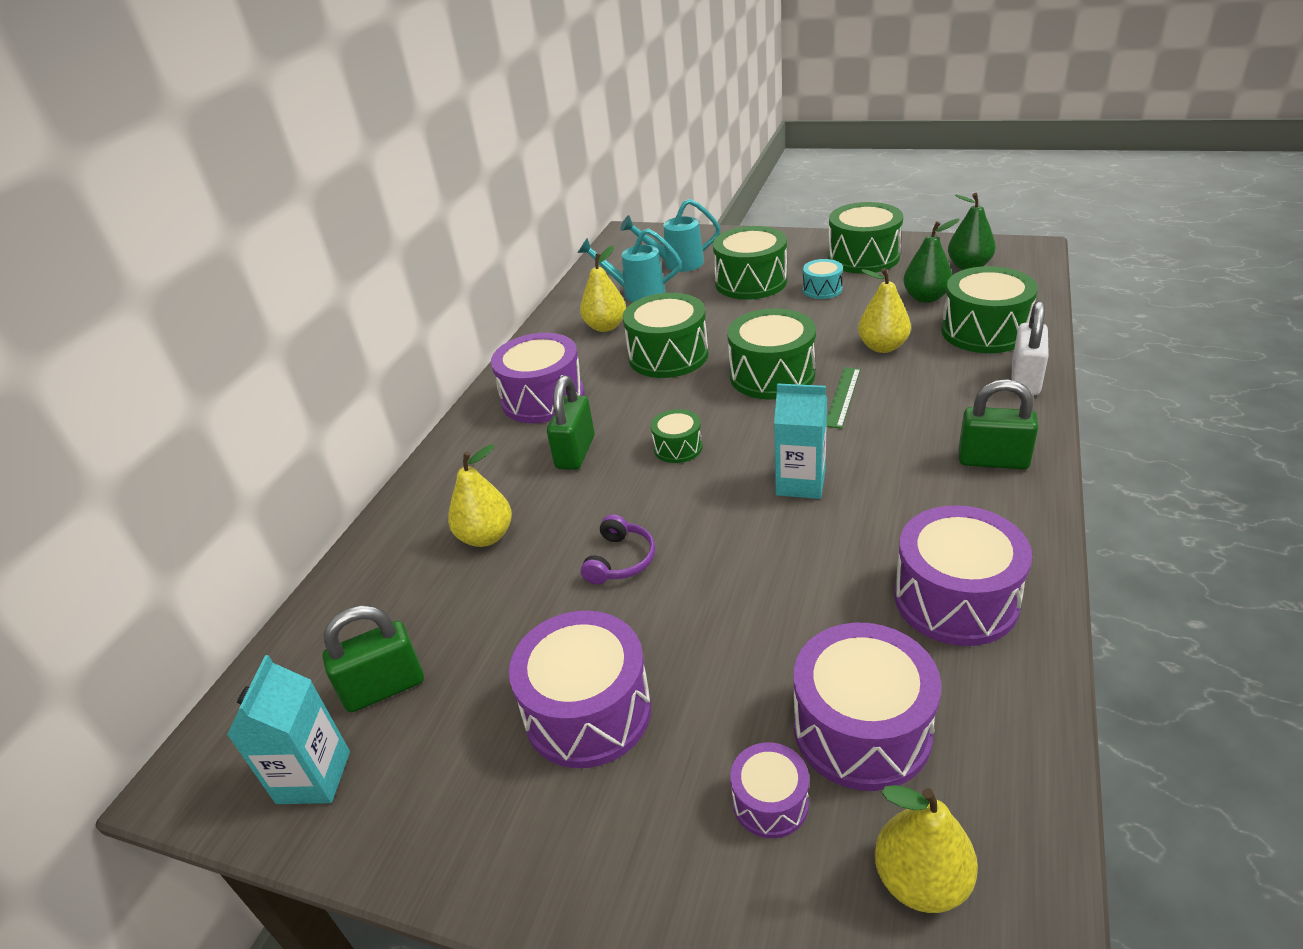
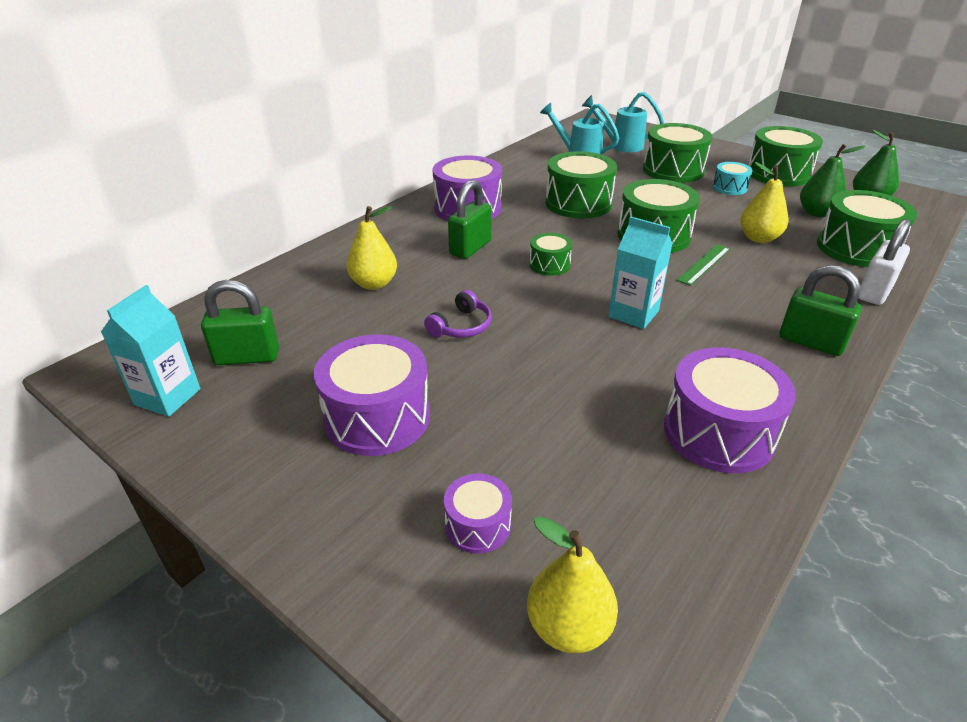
camera: 15 degrees right, 0 degrees up
yellow pear [580,245,626,332] -> none
purple drum [794,623,941,791] -> none

